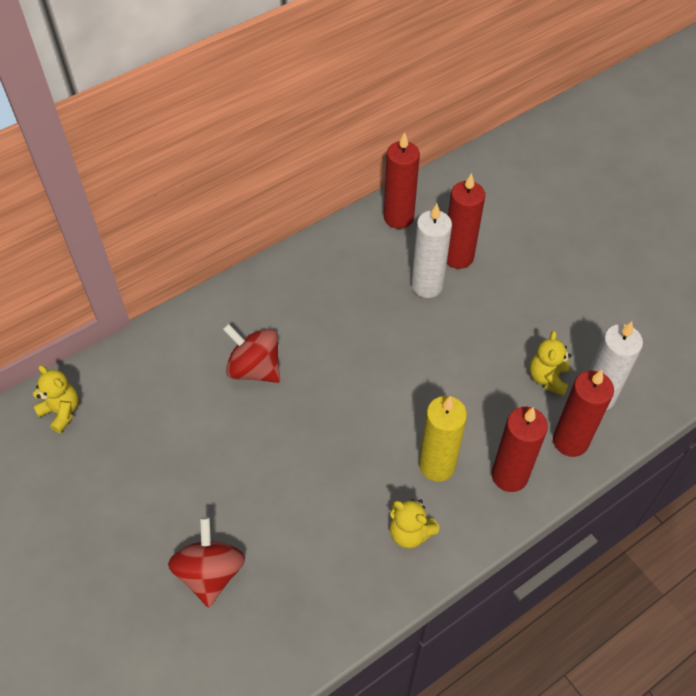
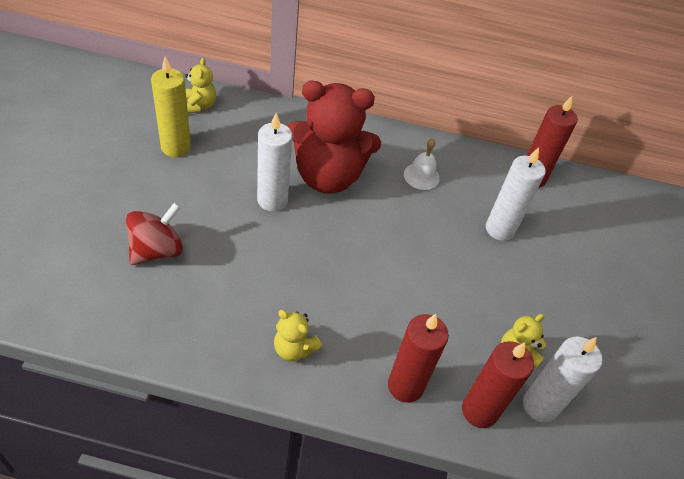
camera: 40 degrees right, 5 degrees down
red spinning top [223,323,280,383] -> red teddy bear [287,81,381,194]
yellow teddy bear [390,499,439,549] -> yellow teddy bear turned 45 degrees counterclockwise [274,310,322,362]
yellow candle [419,396,467,482] -> yellow candle moved to [151,57,191,157]
red candle [447,173,485,269] -> none
none -> white candle [257,113,292,212]
none -> white bell [404,138,440,190]

